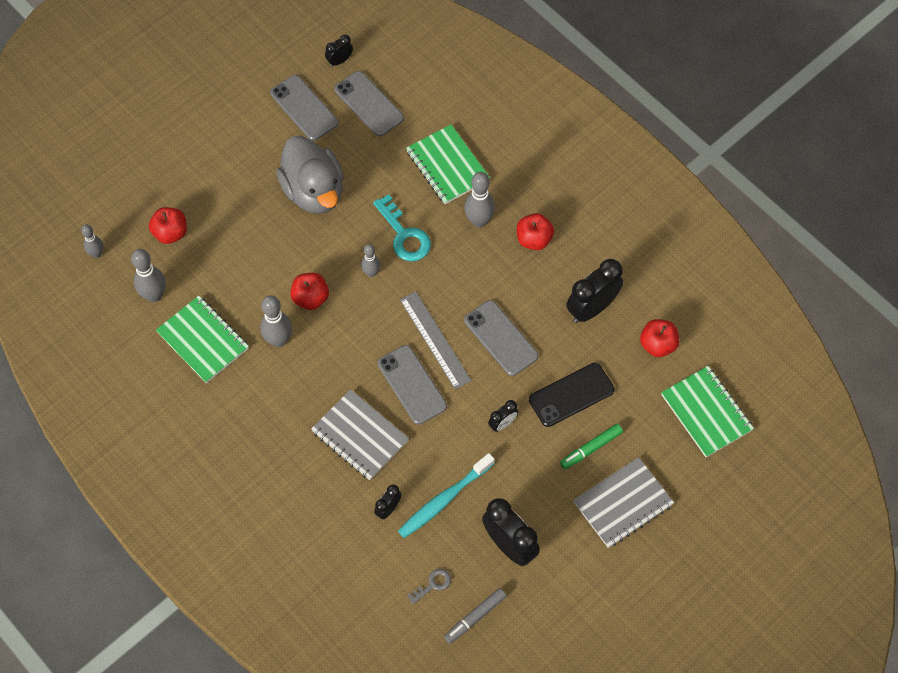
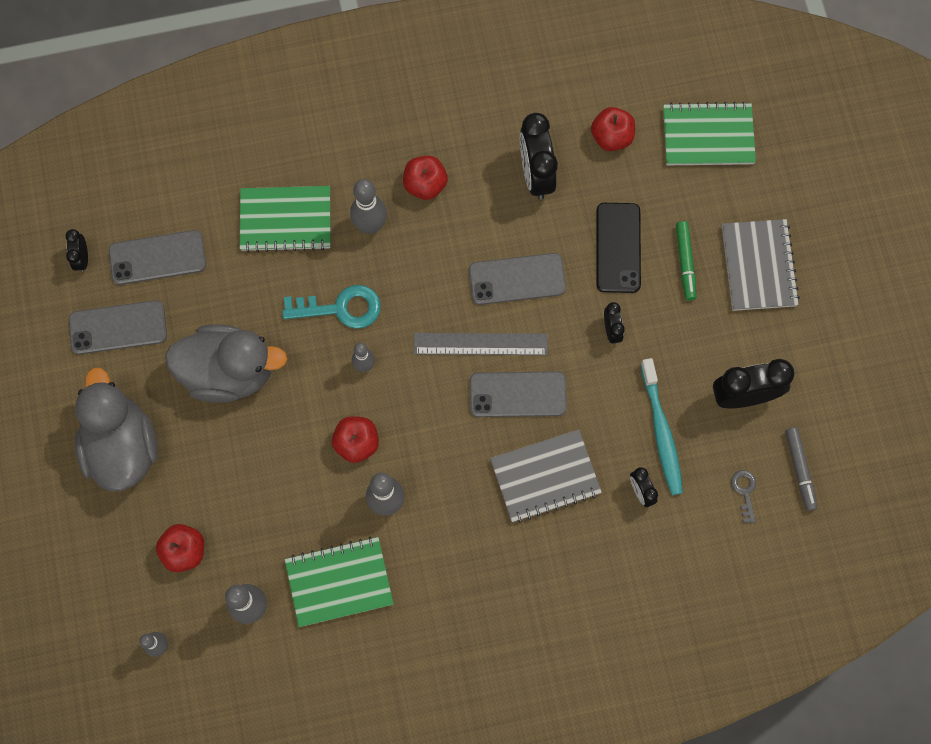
camera: 60 degrees left, 10 degrees up
none -> grey duck [75,367,158,492]

